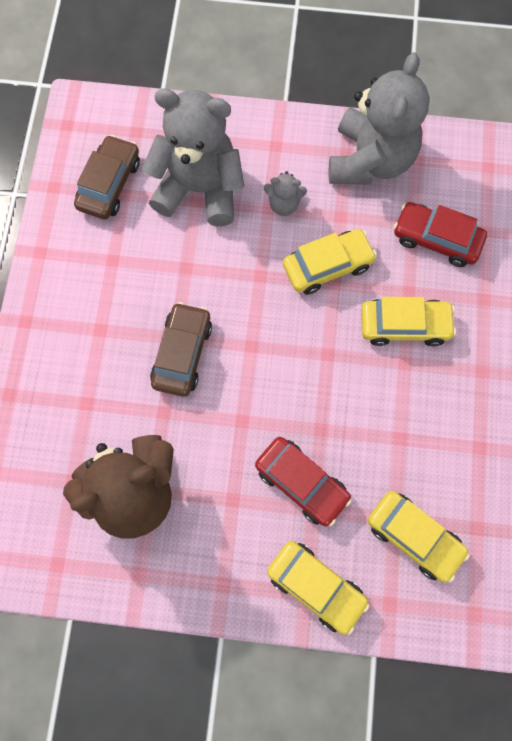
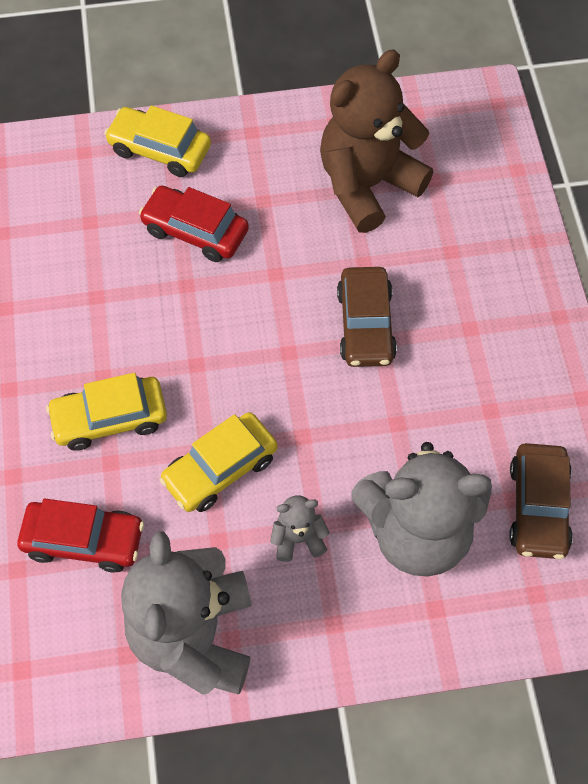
camera: 165 degrees right, 10 degrees down
yellow car [368,491,470,582] -> none

